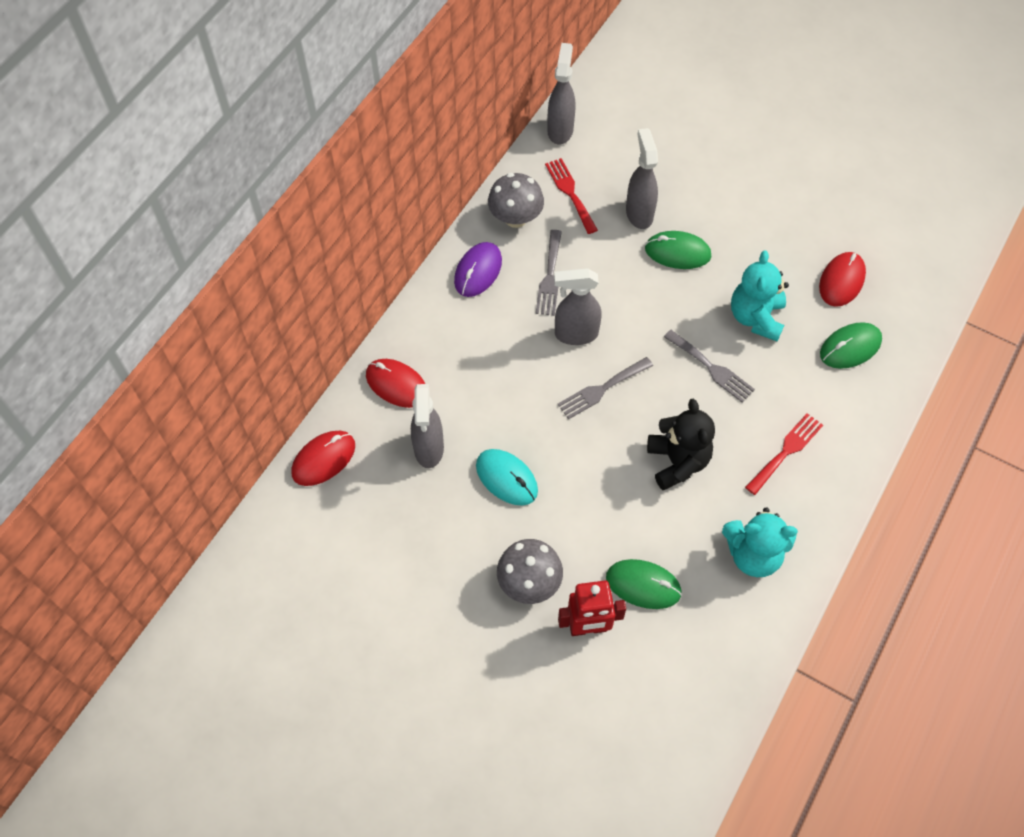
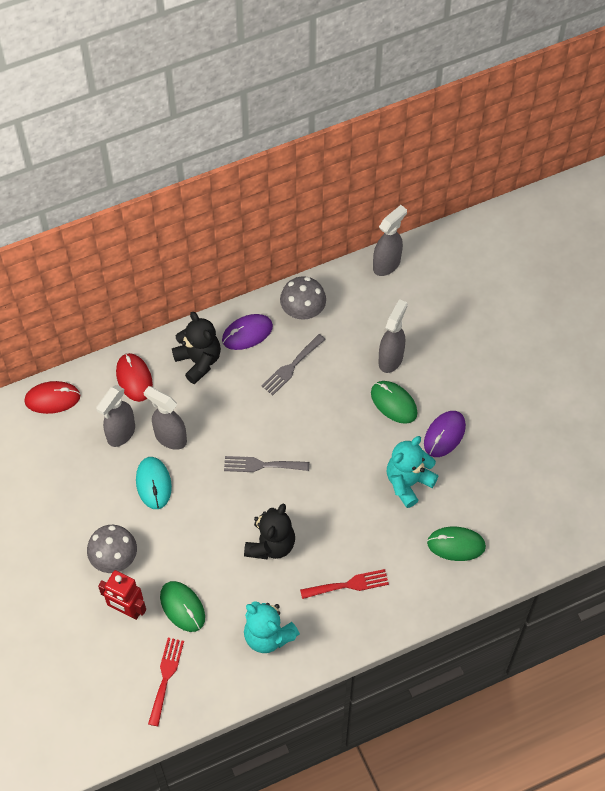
camera: 35 degrees right, 0 degrees up
red fork [545,158,598,234] -> red fork moved to [148,638,184,726]
grey spray bottle [554,268,602,345] -> grey spray bottle moved to [143,386,187,450]
grey fork [664,330,755,403] -> none
red mouse [819,252,866,307] -> none
none -> black teddy bear [172,311,221,384]
none -> purple mouse [424,411,466,457]

